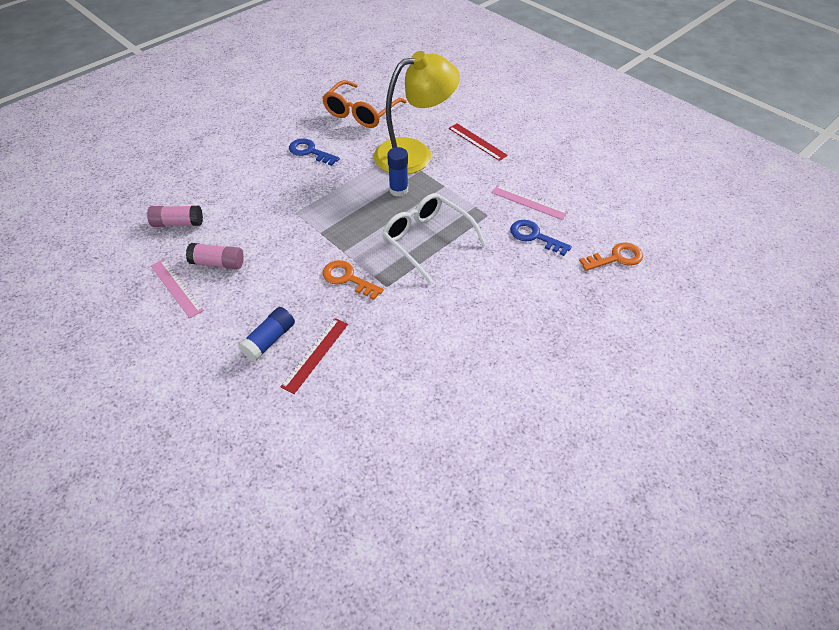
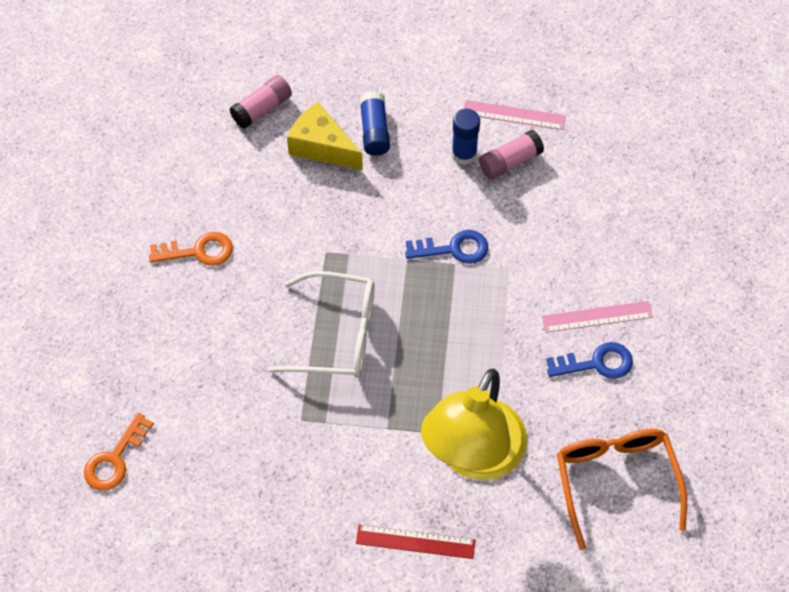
camera: 140 degrees right, 10 degrees up
pink glue stick [147,206,203,227] -> pink glue stick moved to [229,75,292,129]
red ruler [280,318,348,394] -> yellow cheese [287,102,363,170]
orange key [322,260,384,300] -> orange key moved to [149,232,233,266]
blue glue stick [387,147,408,197] -> blue glue stick moved to [452,109,480,165]
pink ruler [491,185,568,220] -> pink ruler moved to [542,301,653,333]
blue key [510,220,572,256] -> blue key moved to [405,230,488,264]

